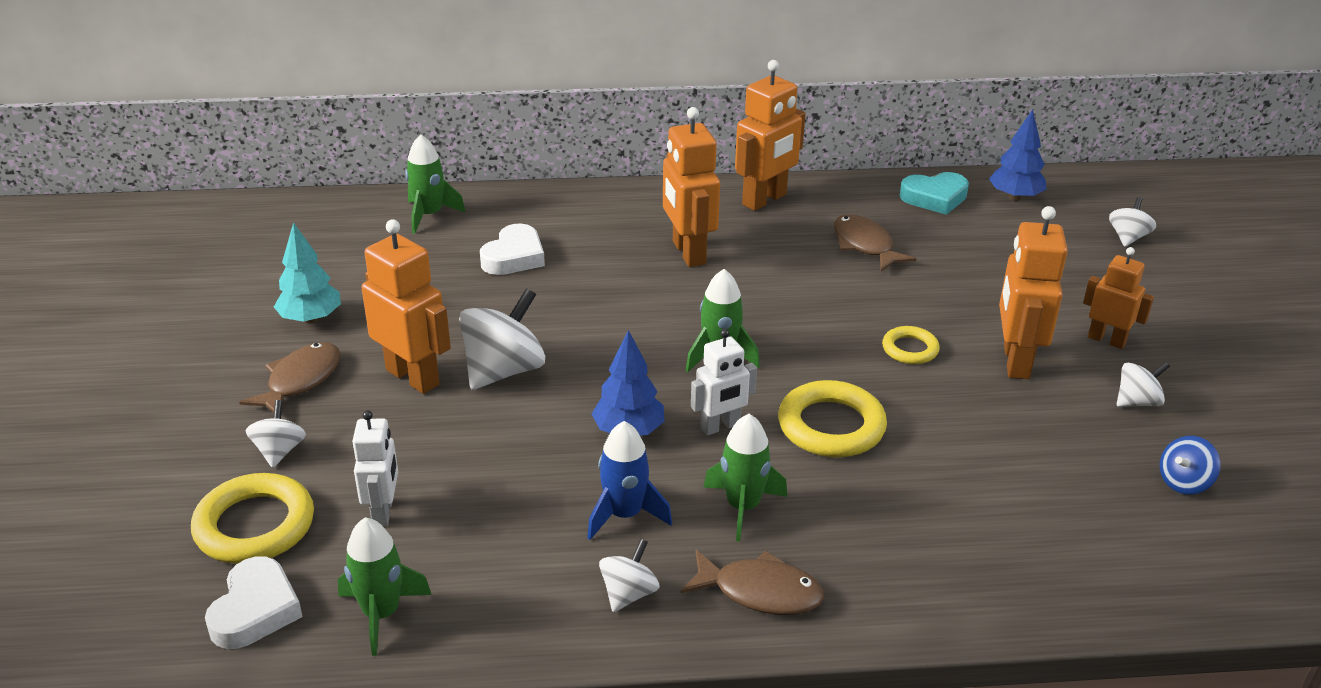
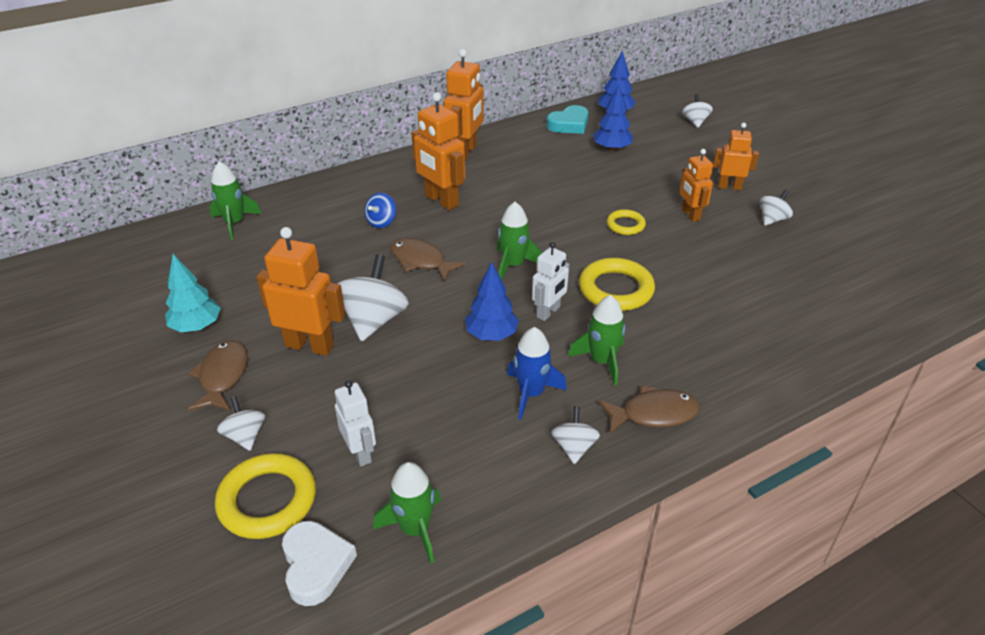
camera: 25 degrees left, 5 degrees up
white heart [480,223,545,275] -> none
brown fish [834,214,916,272] -> brown fish moved to [391,238,466,282]
orange robot [999,206,1068,379] -> orange robot [680,149,713,222], size x0.63
blue spinning top [1160,436,1221,495] -> blue spinning top moved to [364,192,396,228]
none -> blue tree [593,85,633,151]

